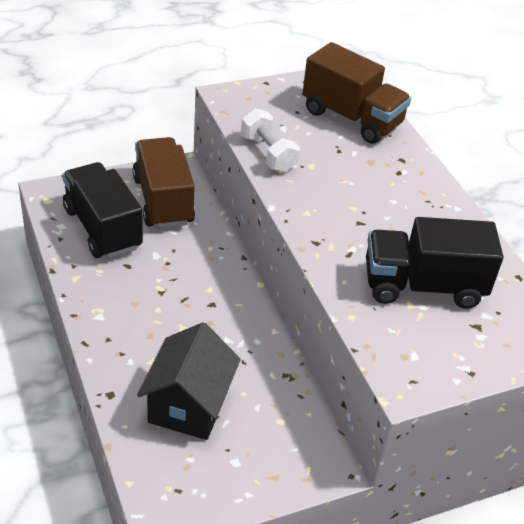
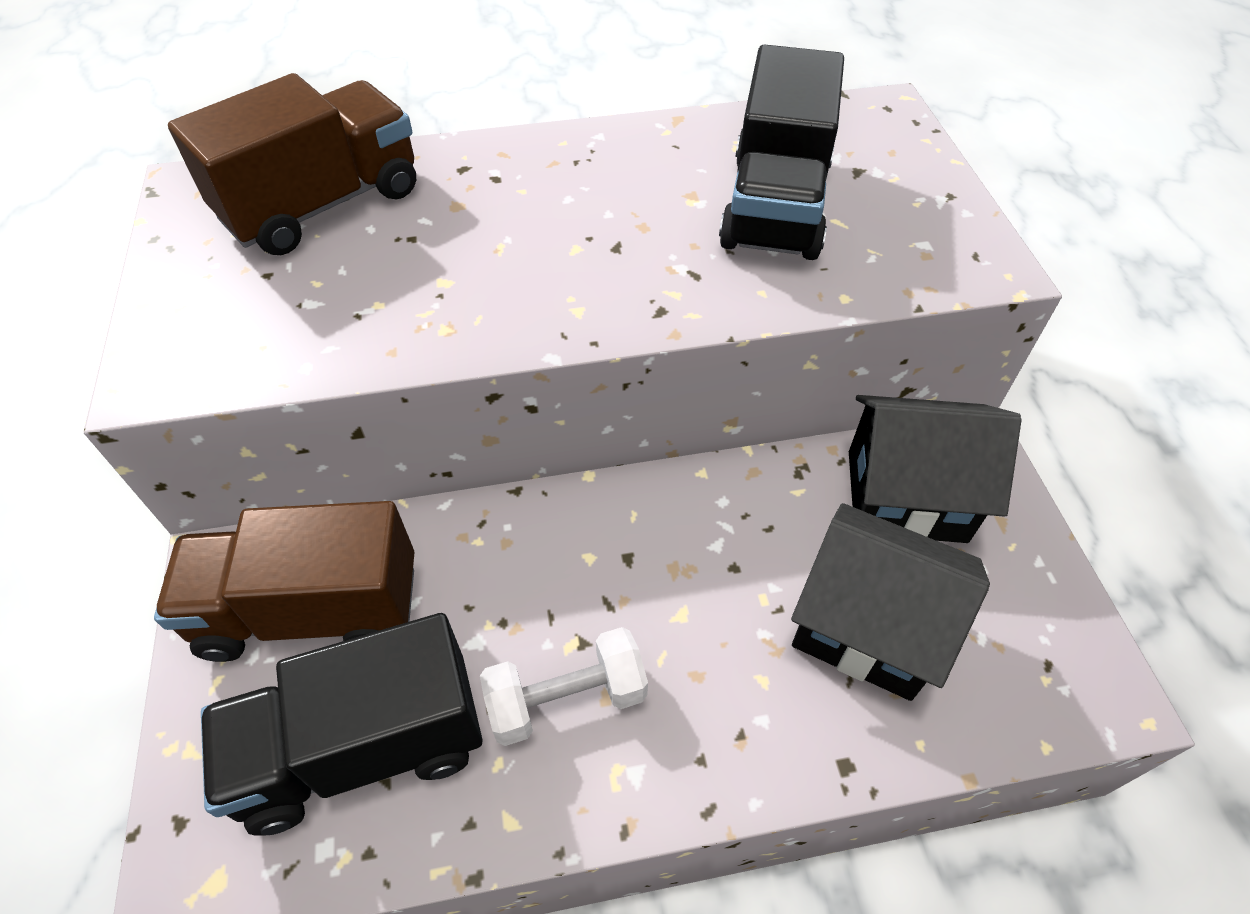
camera: 75 degrees left, 10 degrees up
white dumbbell [241,108,300,172] -> white dumbbell moved to [480,627,648,746]
none -> black house [849,395,1022,543]

